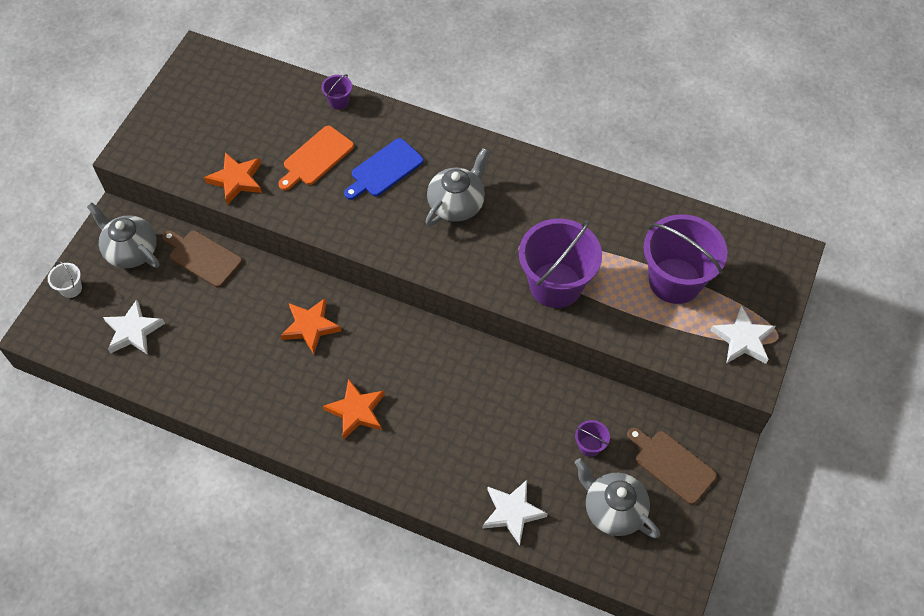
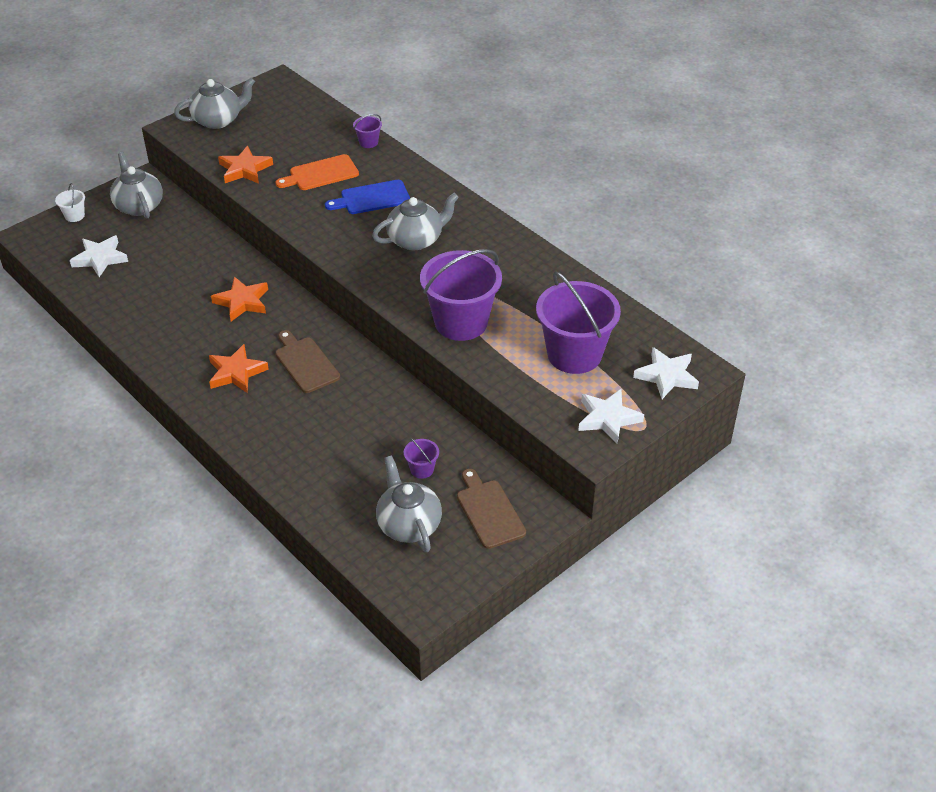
camera: 25 degrees right, 15 degrees down
brown cutting board [162,231,242,287] -> brown cutting board moved to [275,330,340,393]
white star [483,480,548,545] -> white star moved to [633,347,699,399]
none -> grey teapot [174,78,255,129]

